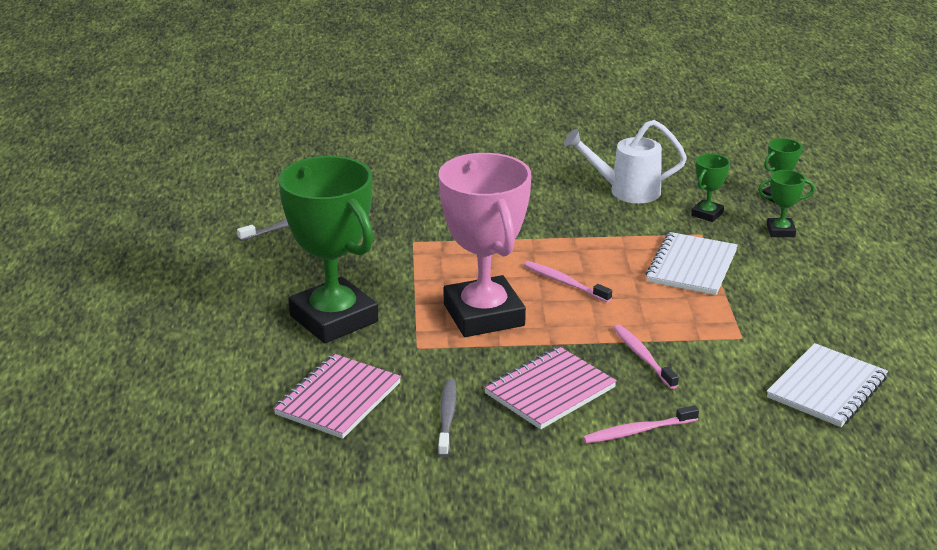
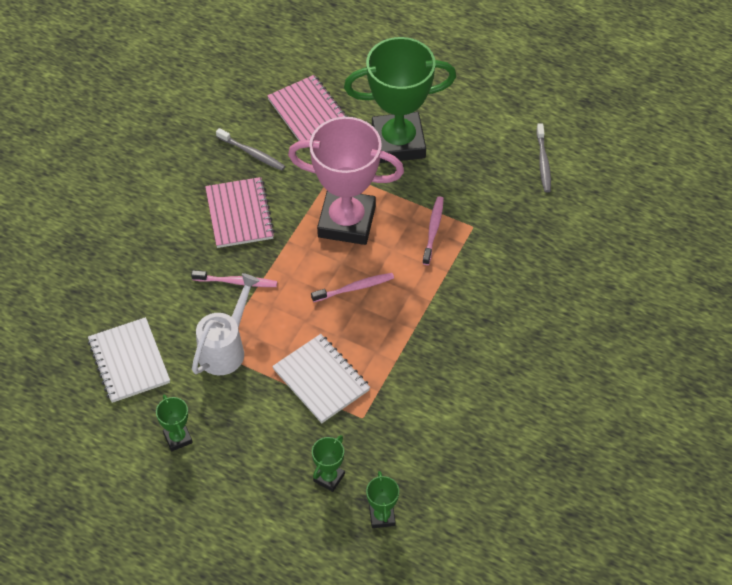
camera: 120 degrees right, 25 degrees up
white watering can [564,120,687,203] -> white watering can moved to [192,273,260,375]
pink toothbrush [583,405,699,444] -> pink toothbrush moved to [422,196,444,265]
green trophy [691,154,730,222] -> green trophy moved to [156,395,193,451]

